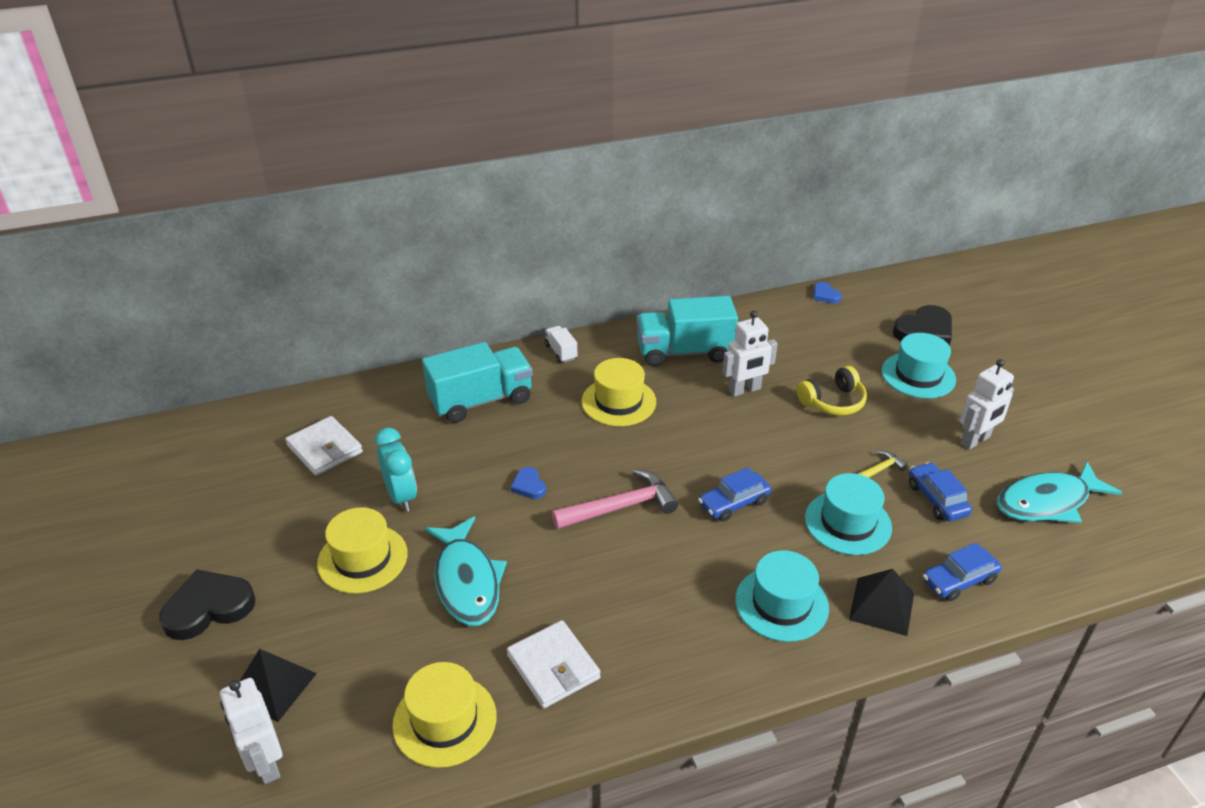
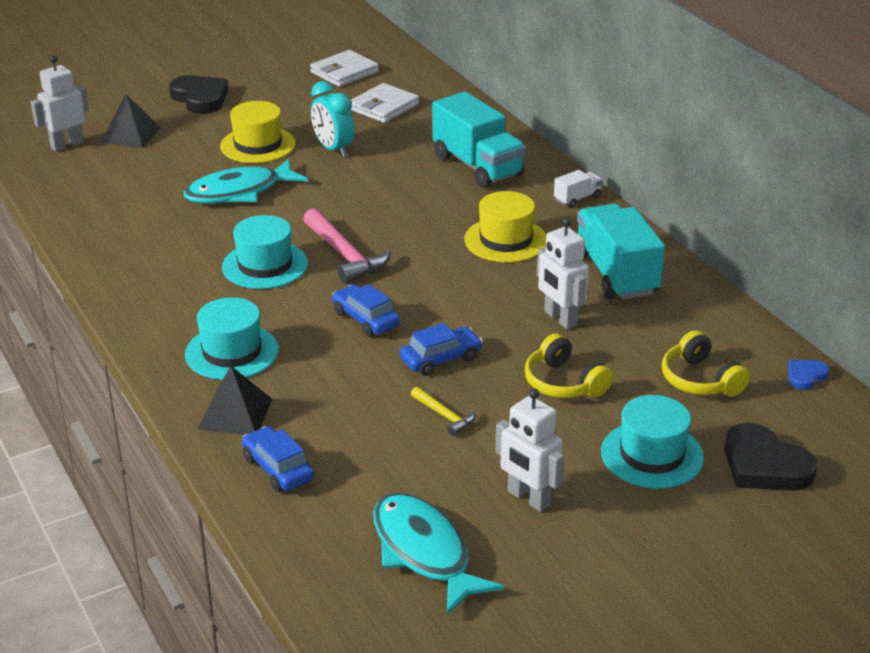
camera: 80 degrees right, 5 degrees down
turquoise clock [375,428,417,512] -> turquoise clock turned 90 degrees clockwise [311,81,355,157]
yellow hat [392,662,497,768] -> none
white wallet [507,620,601,708] -> white wallet moved to [310,50,379,87]
blue heart [511,467,546,499] -> none
turquoise hat [805,473,892,555] -> turquoise hat moved to [222,215,308,289]
blue car [909,462,972,521] -> blue car moved to [399,323,483,376]
none -> yellow headphones [662,330,750,396]

